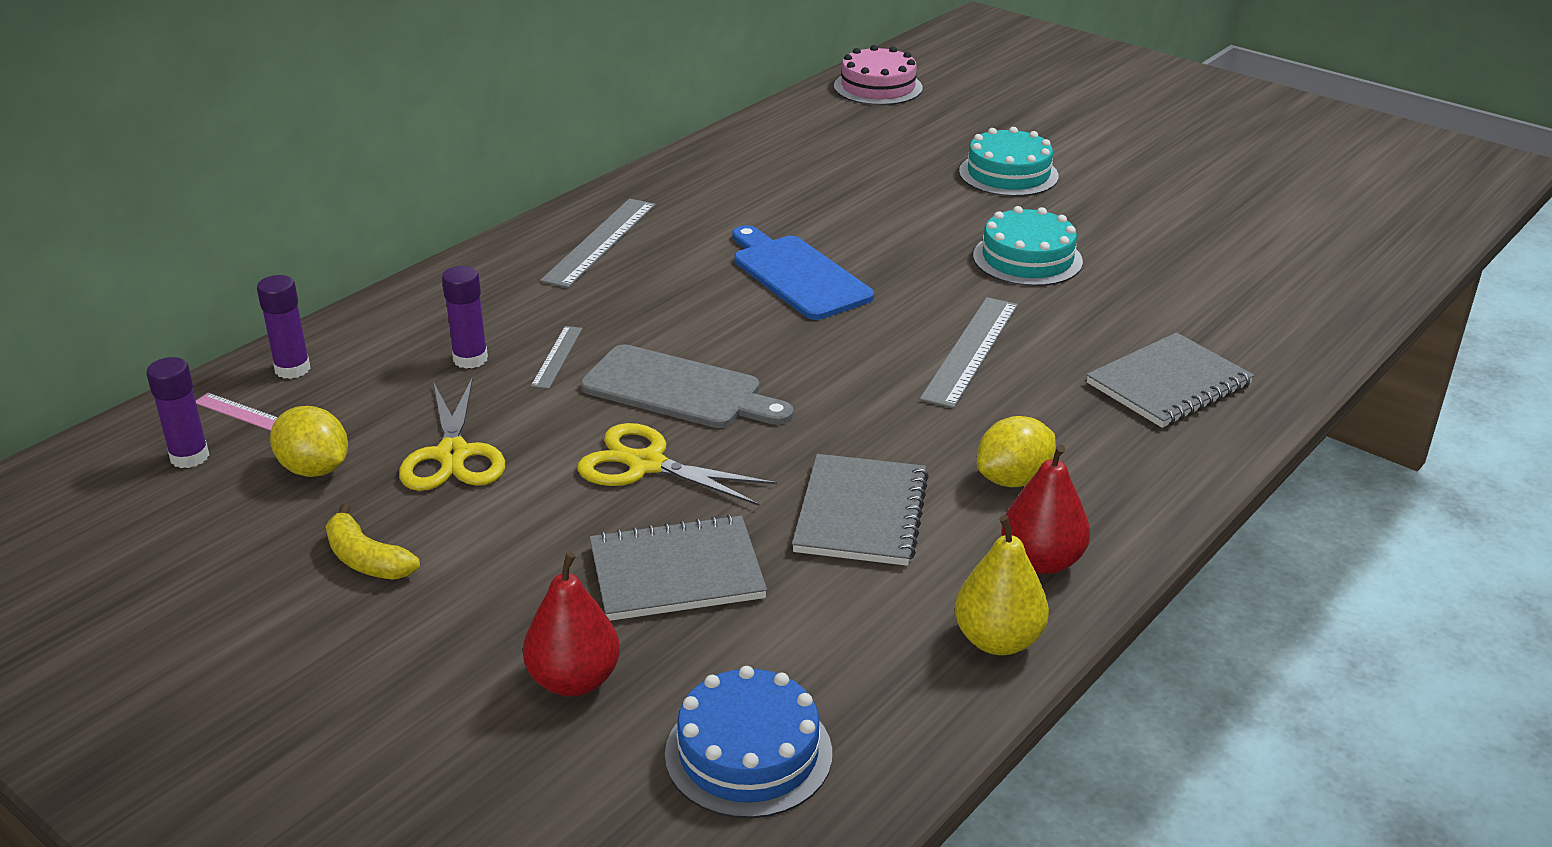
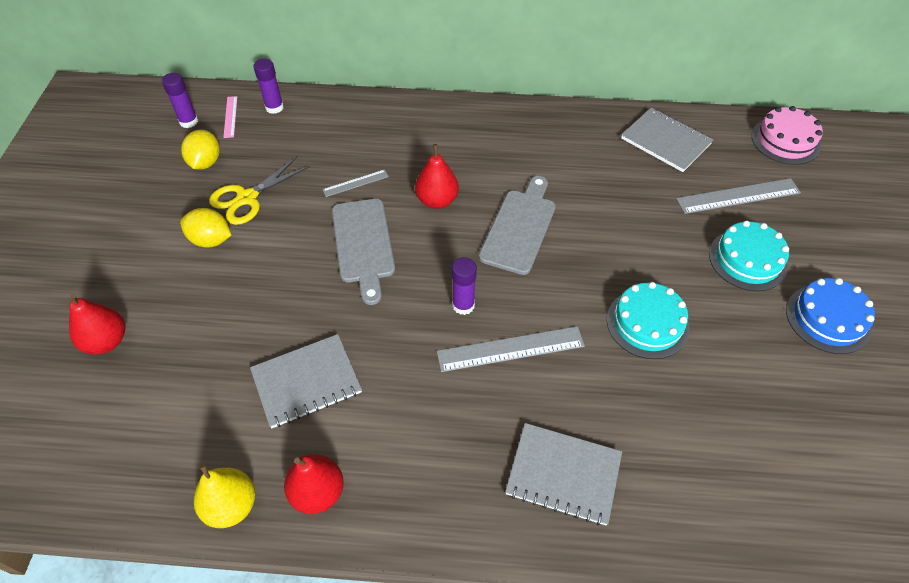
camera: 55 degrees right, 20 degrees up
yellow banana [326,504,420,579] -> none
purple glue stick [442,266,488,369] -> purple glue stick moved to [452,257,477,315]
grey ruler [540,199,656,288] -> grey ruler moved to [676,178,801,214]
yellow scissors [577,423,777,506] -> none
grey notebook [590,514,767,621] -> grey notebook moved to [621,107,713,172]
blue cake [665,666,832,818] -> blue cake moved to [786,278,875,354]
blue cutting board [732,225,874,320] -> grey cutting board [479,176,556,275]
yellow lemon [977,416,1056,487] -> yellow lemon moved to [180,208,231,248]
none -> red pear [415,144,459,209]

